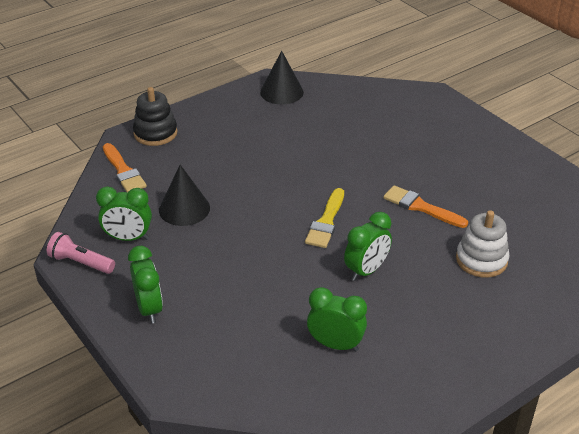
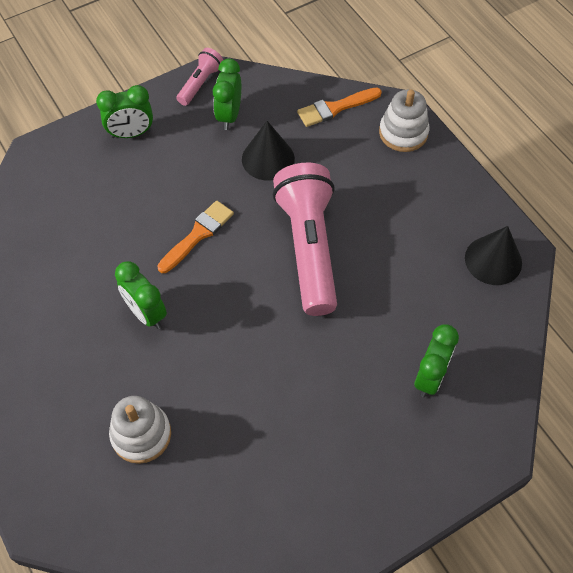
camera: 95 degrees right, 20 degrees up
black stacking toy [133,87,177,146] -> white stacking toy [379,89,430,152]
yellow brush [305,188,344,248] -> none
green clock [307,287,367,352] -> green clock moved to [414,324,459,397]
orange brush [383,185,468,228] -> orange brush moved to [157,200,234,273]
none -> pink flashlight [273,163,337,316]

